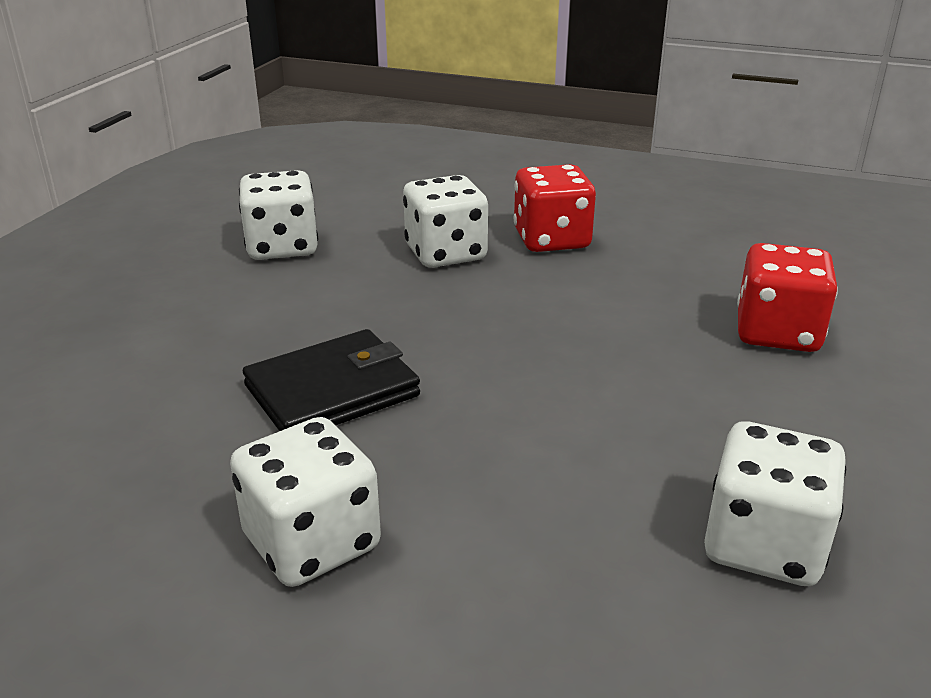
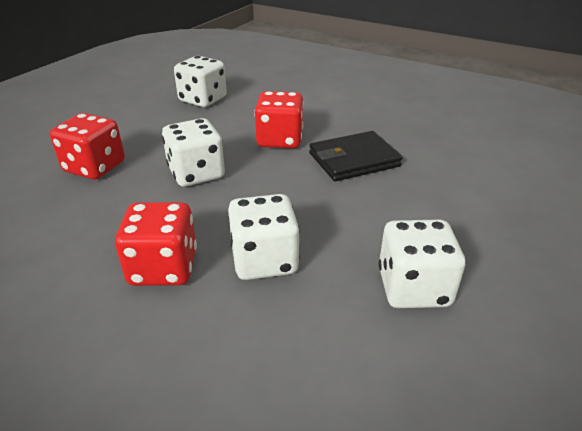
camera: 170 degrees left, 5 degrees up
white dice [230,417,381,587] -> white dice moved to [162,118,225,187]
none -> red dice [254,91,304,148]

